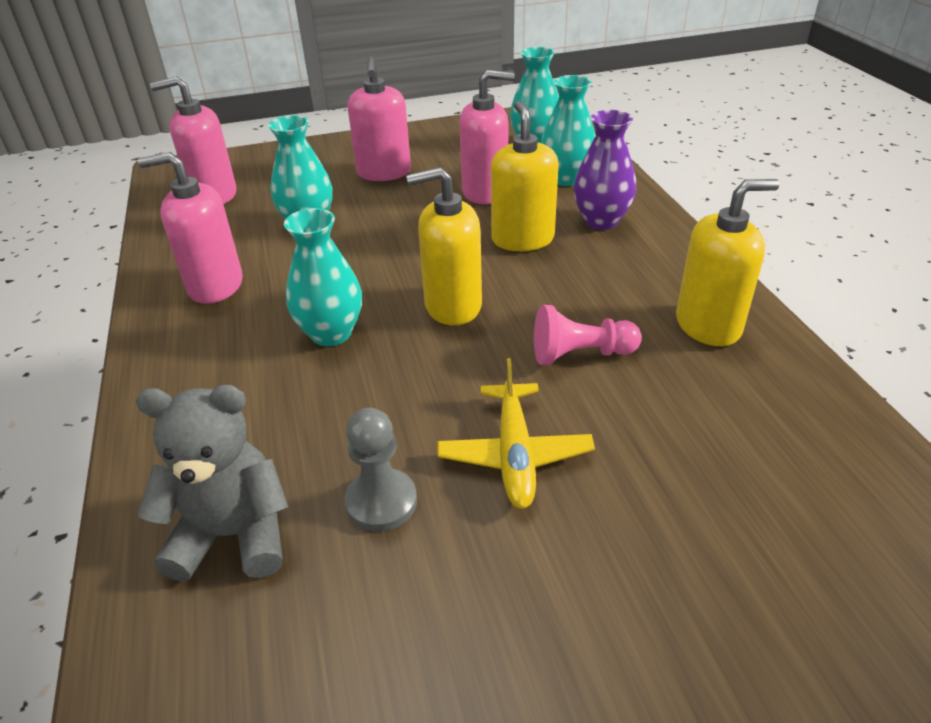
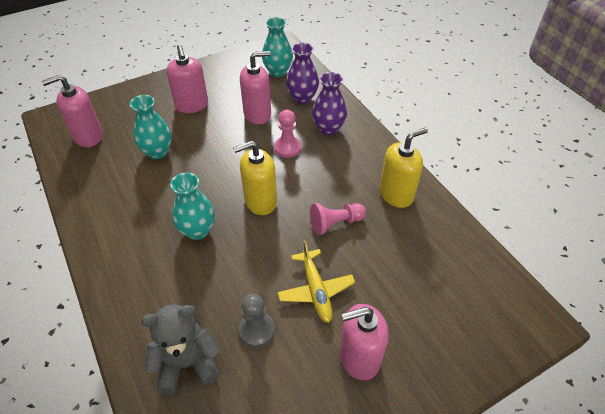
camera: 15 degrees left, 10 degrees up
pink soap dispenser [138,152,243,304] -> pink soap dispenser moved to [340,304,389,380]
yellow soap dispenser [491,101,559,251] -> pink pawn [274,110,301,158]
turquoise vase [541,75,596,186] -> purple vase [286,42,319,104]

